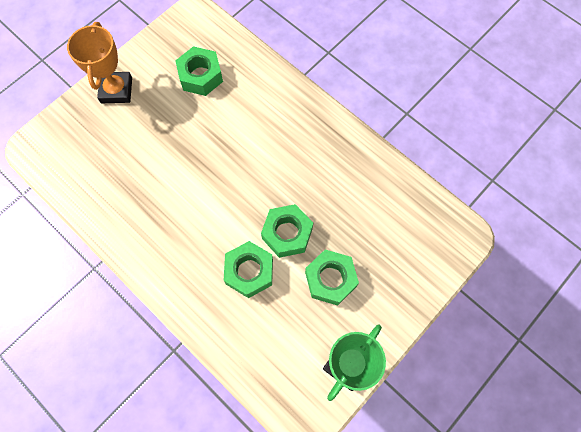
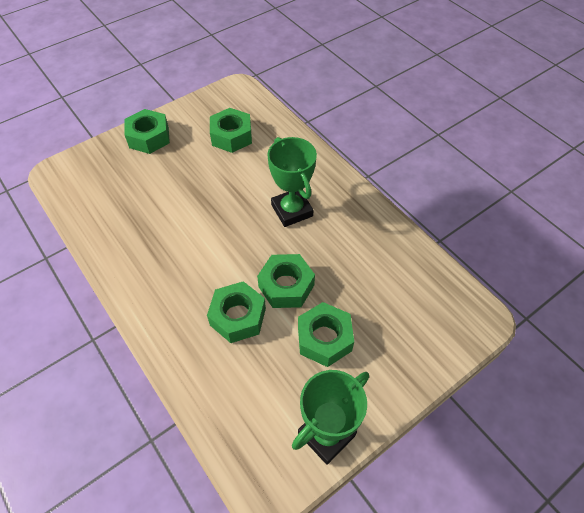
camera: 10 degrees right, 15 degrees down
orange trophy [67,22,132,103] -> green nut [125,109,170,154]
none -> green trophy [267,137,317,227]

